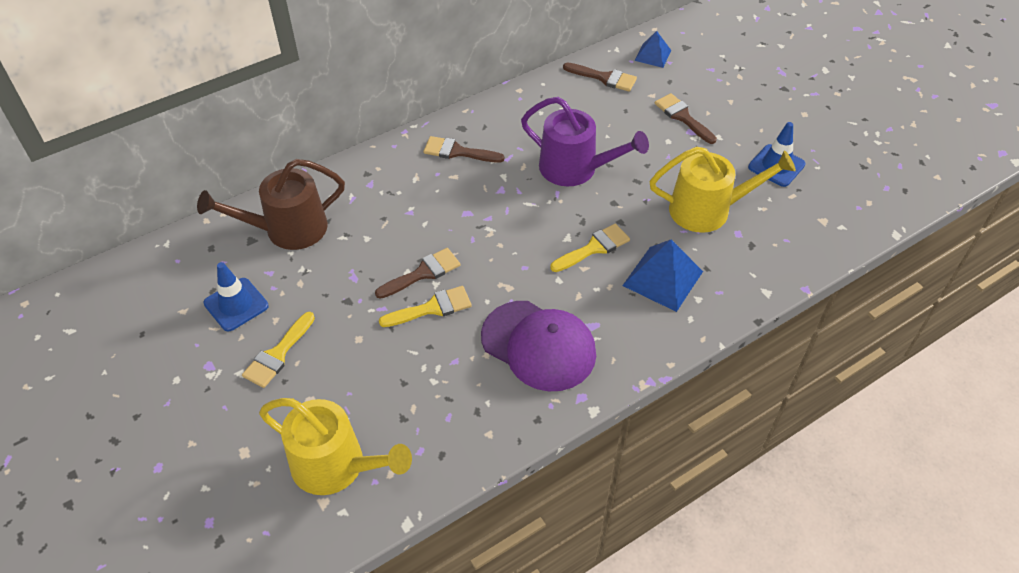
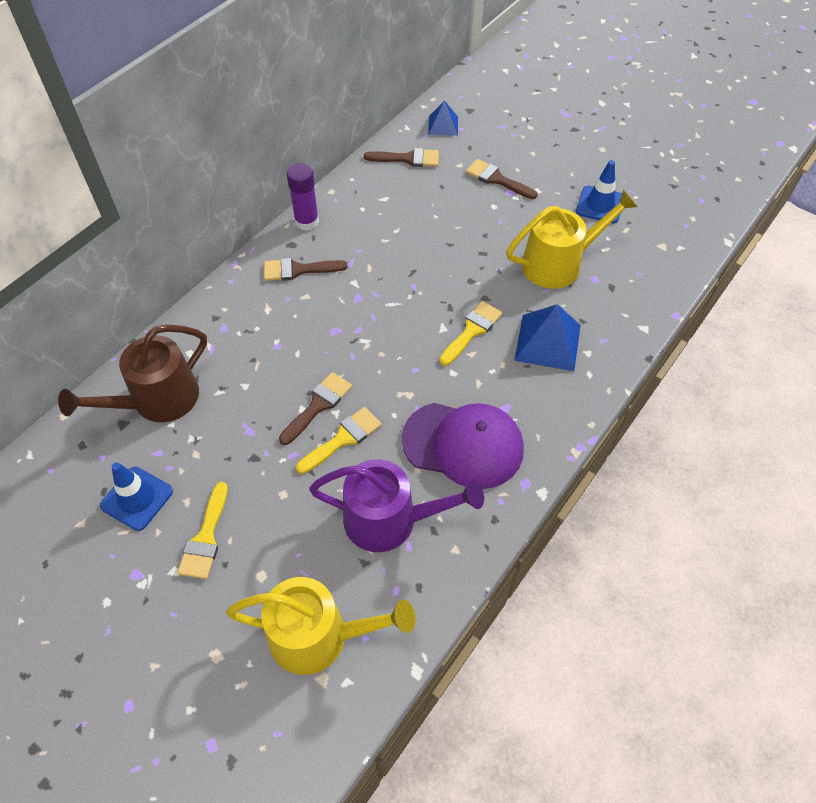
camera: 20 degrees left, 5 degrees up
purple watering can [521,97,649,186] -> purple watering can moved to [309,459,484,552]
none -> purple glue stick [287,163,319,230]

